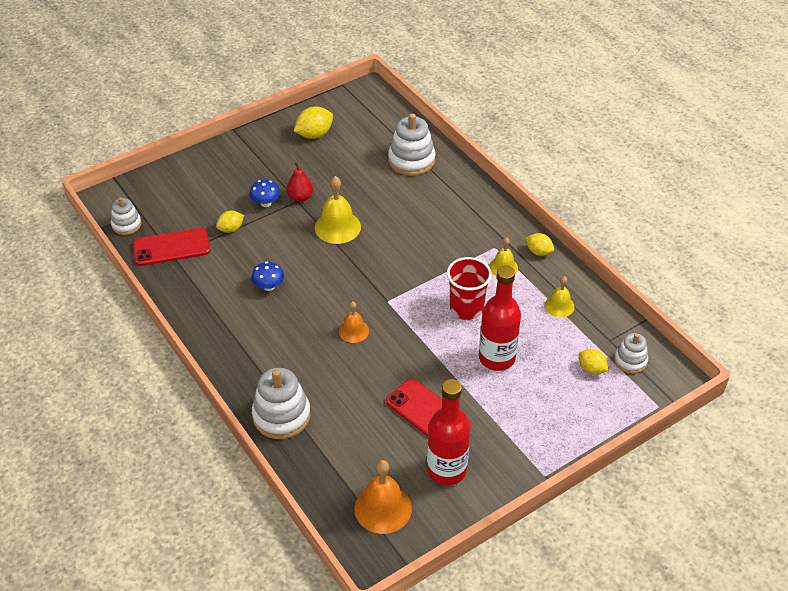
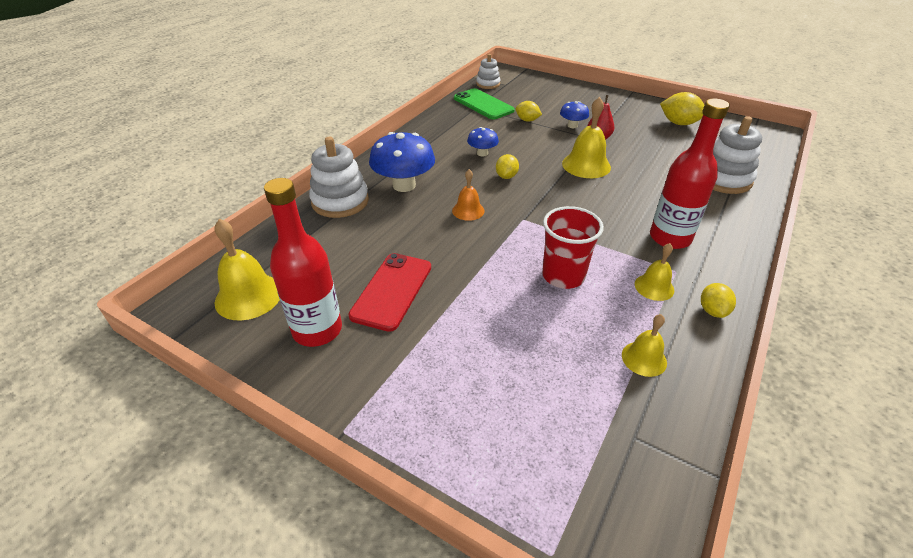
camera: 65 degrees right, 5 degrees down
red phone [133,228,210,266] -> green phone [454,88,515,120]
orange bell [354,460,412,534] -> yellow bell [215,219,280,320]
red bottle [479,265,521,371] -> red bottle moved to [650,99,730,249]
yellow lemon [579,349,609,374] -> yellow lemon moved to [496,154,519,179]
white stacking toy [614,333,648,374] -> none
none -> blue mushroom [369,132,435,192]

